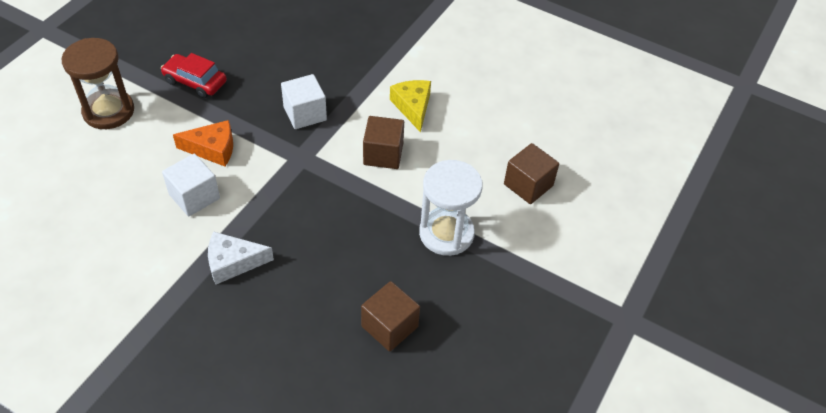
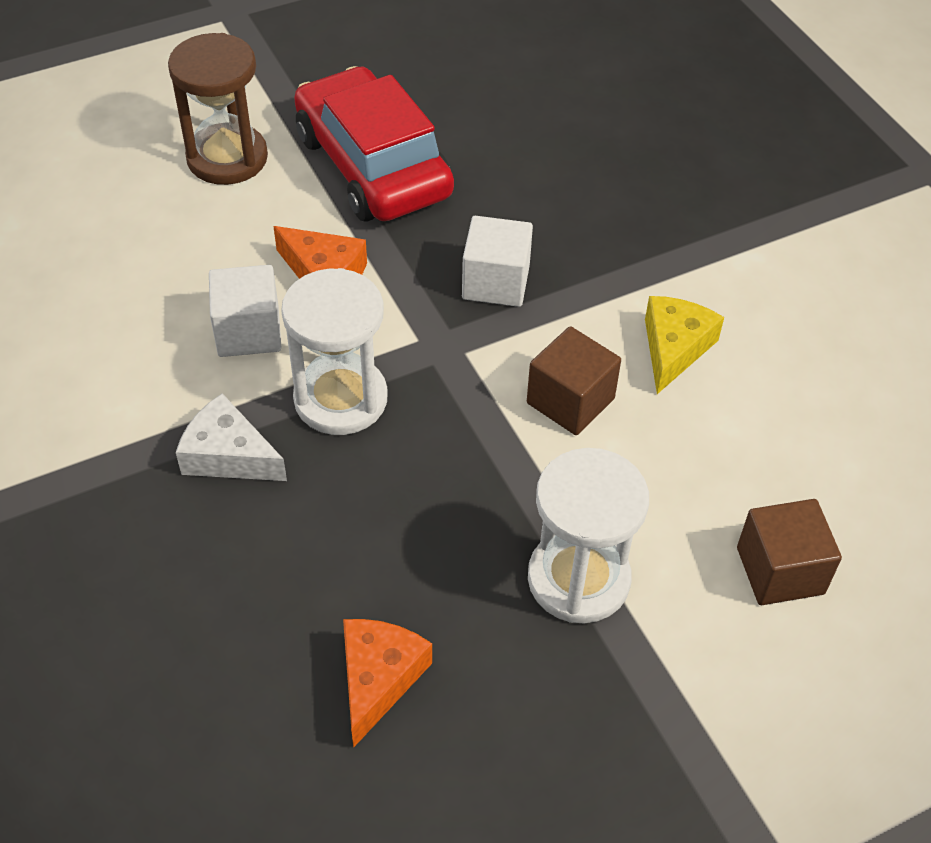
camera: 35 degrees right, 0 degrees up
red car [161,53,227,98] -> red car [294,66,454,222], size x1.87
brown cube [361,281,420,352] -> orange cheese [343,619,432,748]
none -> white hourglass [281,268,388,435]

